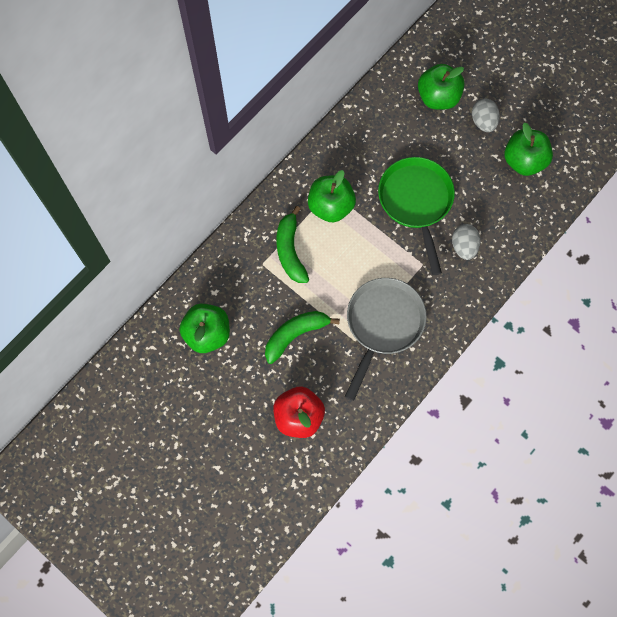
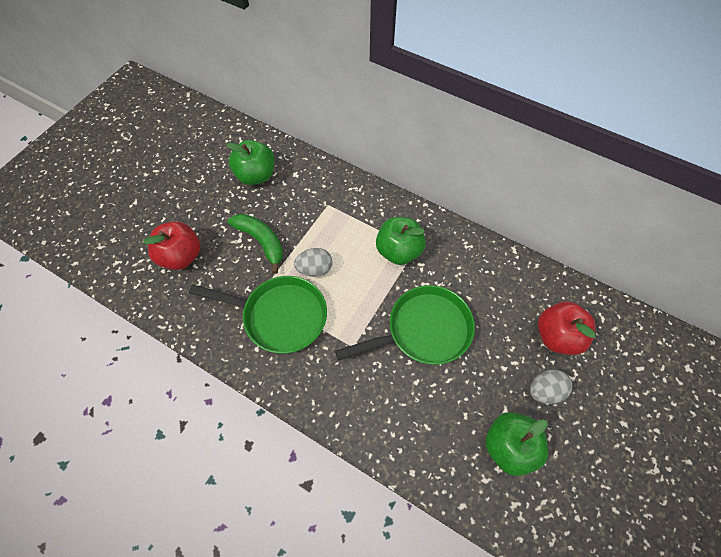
camera: 80 degrees right, 10 degrees down
green banana [276,206,309,283] -> none
grey pan [345,278,427,401] -> green pan [189,276,327,354]
green apple [418,64,465,110] -> red apple [538,301,596,355]
grey egg [452,224,481,260] -> grey egg moved to [294,248,332,277]

